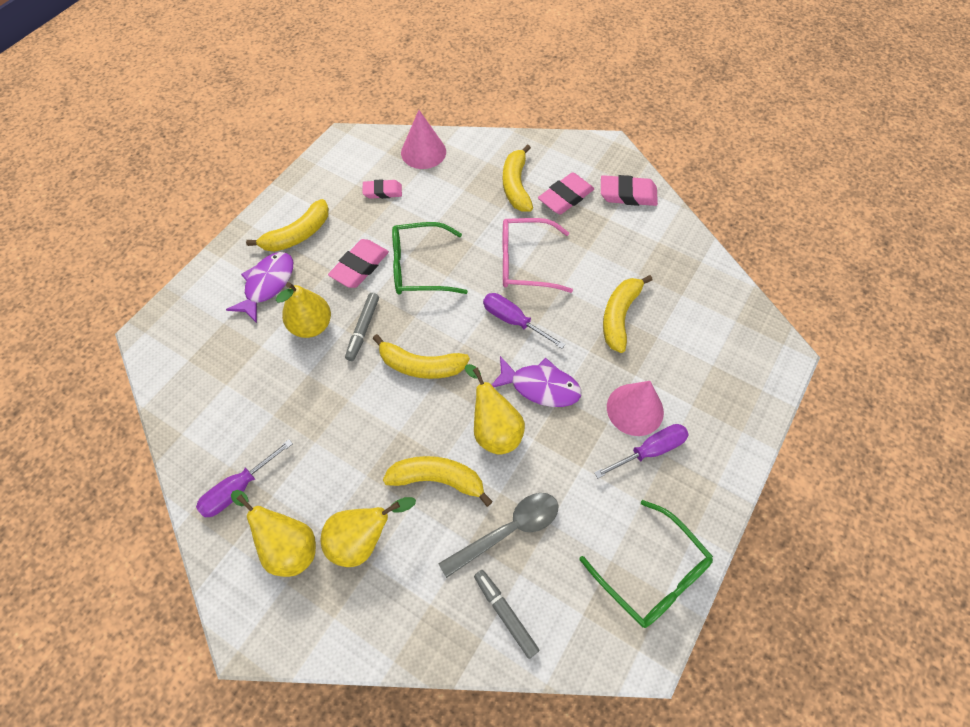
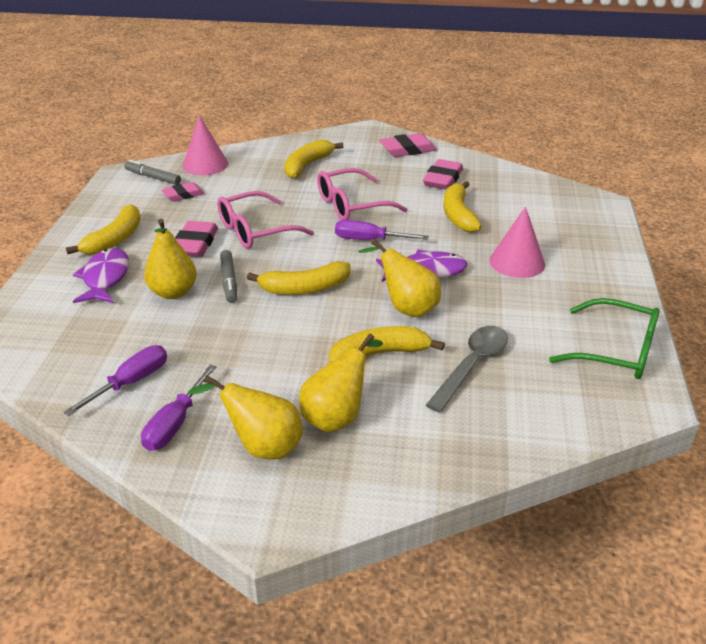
camera: 25 degrees left, 25 degrees down
green glasses [392,222,468,295] -> pink glasses [217,191,314,249]
grey marker [474,570,540,659] -> grey marker moved to [124,160,181,185]
yellow banana [503,144,533,211] -> yellow banana turned 60 degrees clockwise [285,139,344,178]
pink eraser [538,172,594,215] -> pink eraser moved to [423,159,463,189]
purple screwdriver [594,424,689,478] -> purple screwdriver moved to [63,345,167,416]

